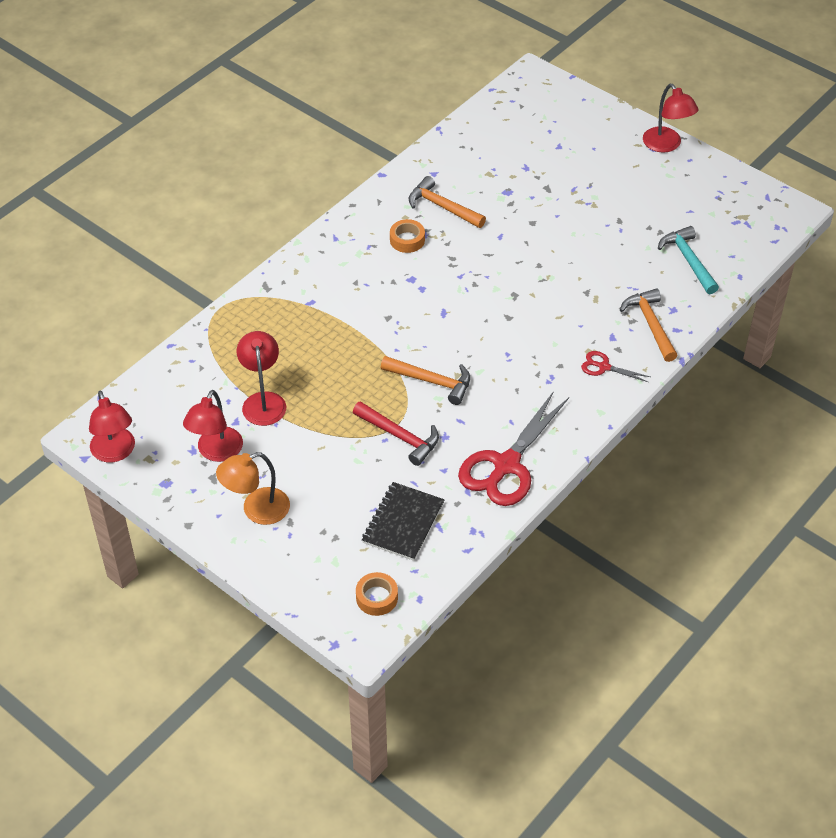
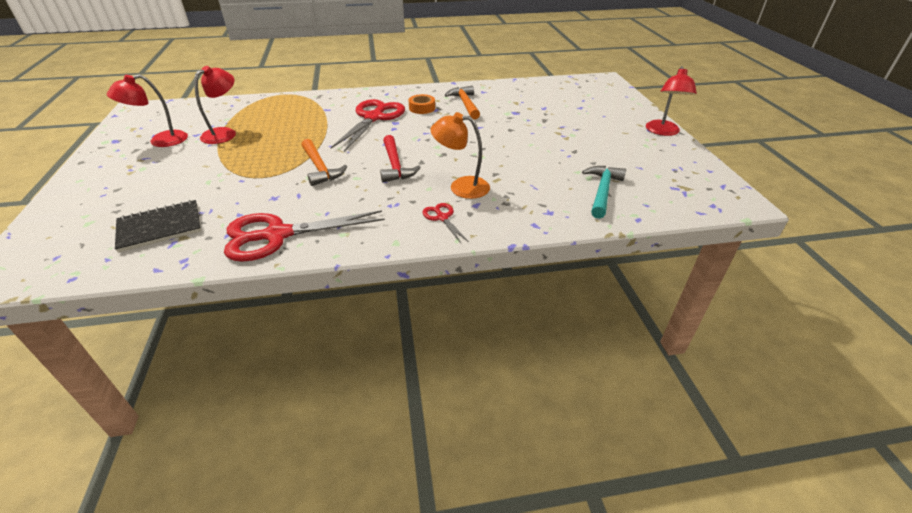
camera: 40 degrees right, 10 degrees down
red lamp [89,391,135,462] -> none
orange lamp [216,452,290,525] -> orange lamp moved to [431,112,490,199]
red hammer [353,401,439,466] -> red hammer moved to [380,135,421,182]
orange tape [356,572,398,616] -> none
orange hammer [620,288,678,362] -> none
none -> red scissors [331,99,405,152]

